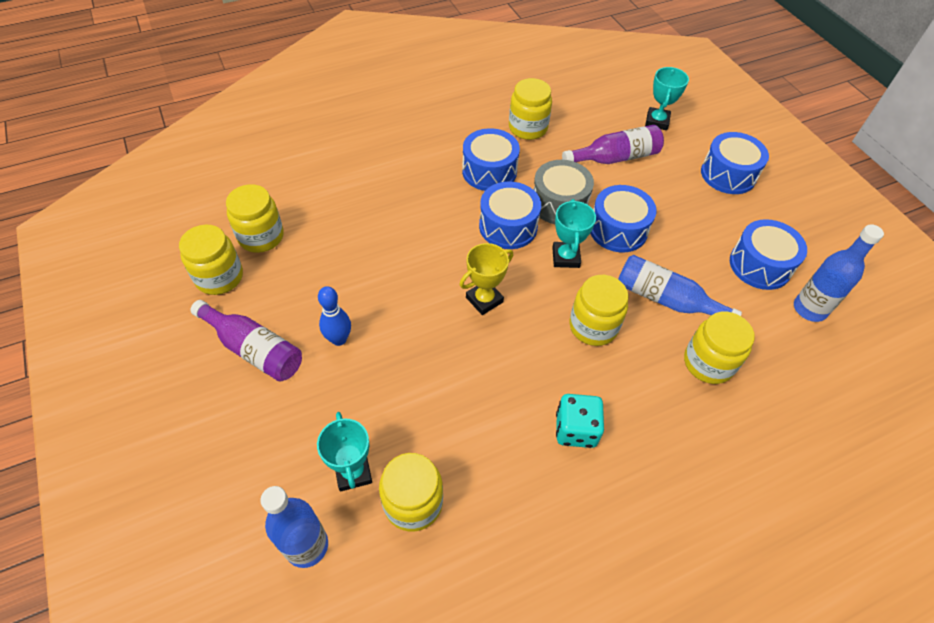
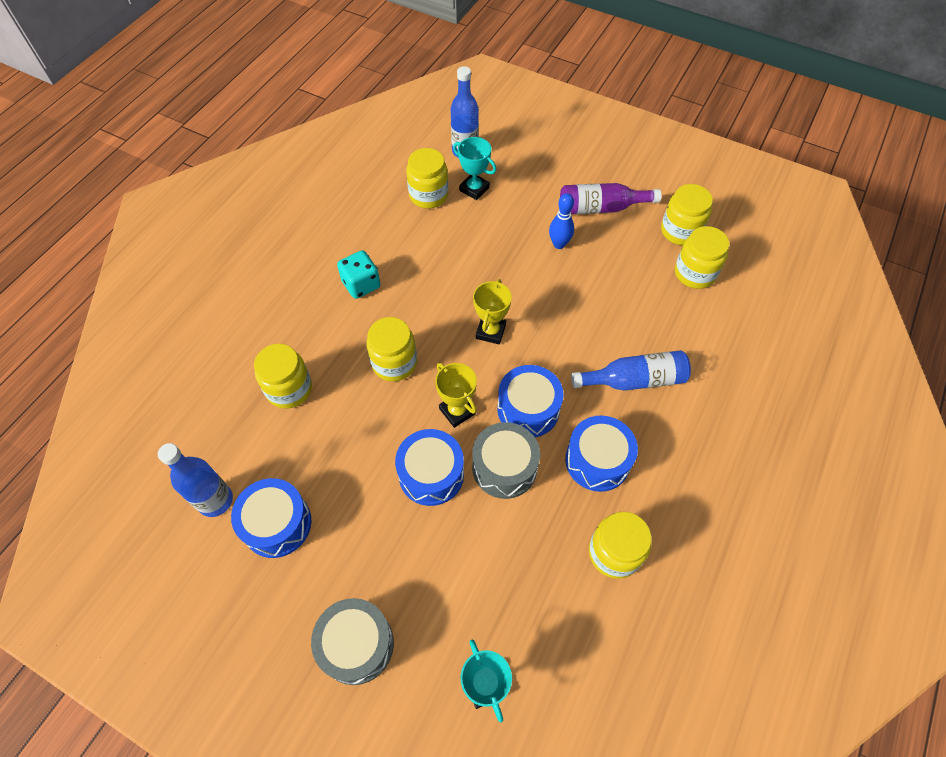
camera: 145 degrees right, 5 degrees up
turquoise trophy [552,199,596,268] -> yellow trophy [435,363,477,428]
purple bottle [562,125,664,164] -> none
blue bottle [618,255,742,316] -> blue bottle moved to [571,350,691,391]
blue drum [701,132,769,194] -> grey drum [311,598,394,685]

